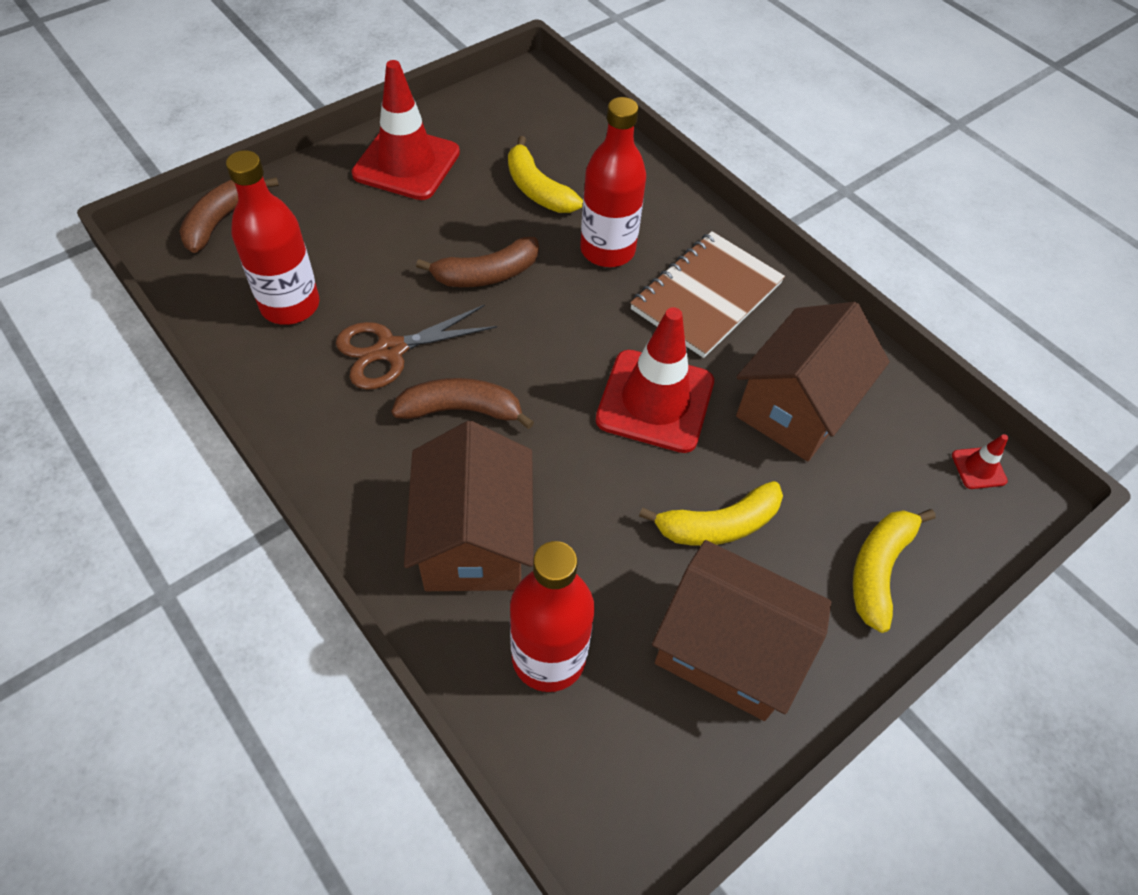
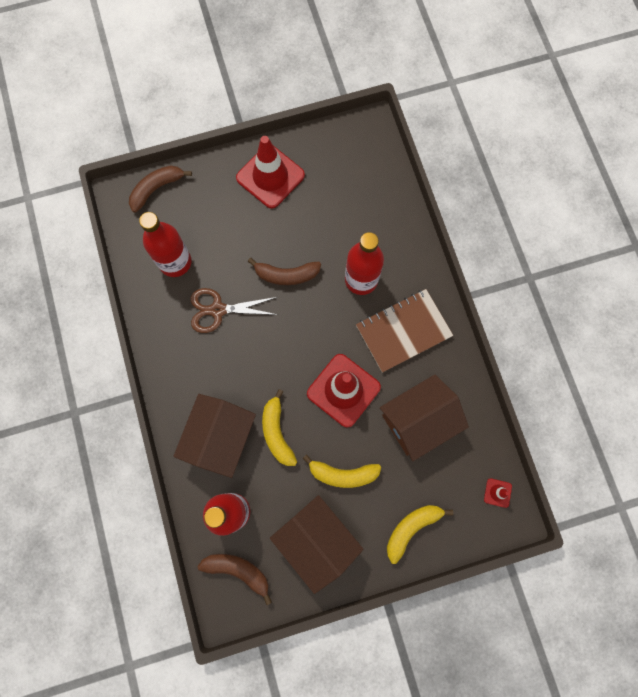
camera: 25 degrees right, 20 degrees up
brown banana [392,378,534,429] -> brown banana moved to [197,554,272,605]
yellow banana [508,136,583,213] -> yellow banana moved to [262,389,297,466]

